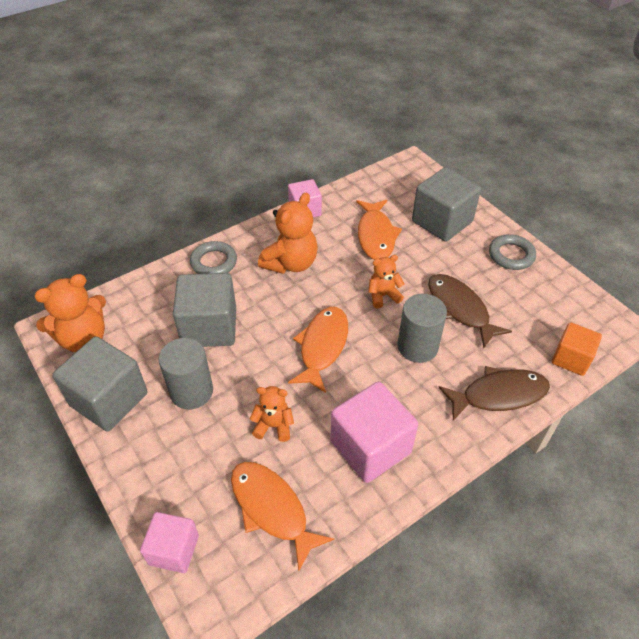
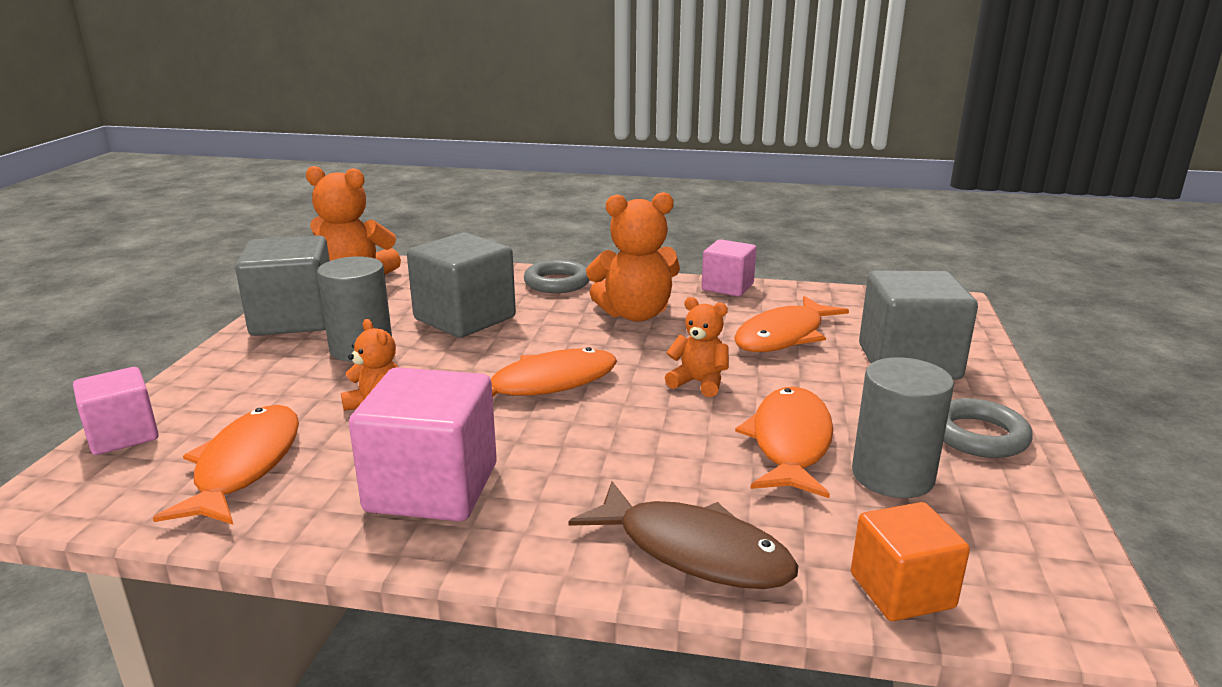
camera: 45 degrees right, 25 degrees down
grey cylinder [398,294,447,363] -> grey cylinder moved to [852,357,954,498]
brown fish [428,274,512,348] -> orange fish [735,387,833,498]

